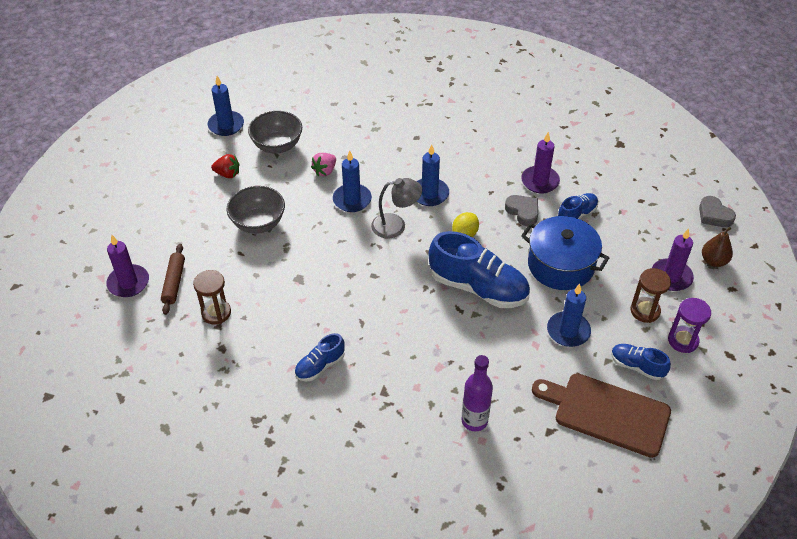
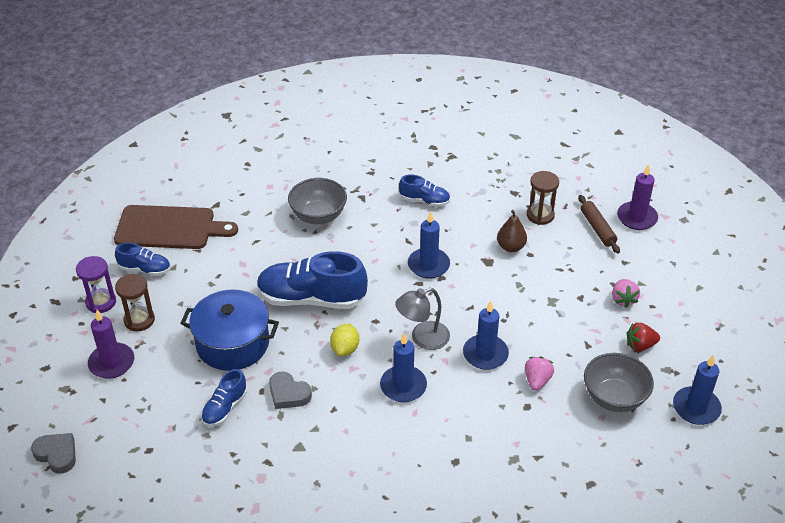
camera: 160 degrees right, 5 degrees down
grey bowl [226,186,285,234] -> grey bowl moved to [288,178,347,224]
blue shoe [294,333,345,381] -> blue shoe turned 75 degrees clockwise [399,174,450,207]
purple bottle [461,355,493,431] -> none
purple candle [521,132,560,193] -> none
blue candle [547,284,591,347] -> blue candle moved to [408,211,450,278]
brown pear [702,227,733,267] -> brown pear moved to [497,210,527,252]
none -> pink strawberry [612,279,640,308]

